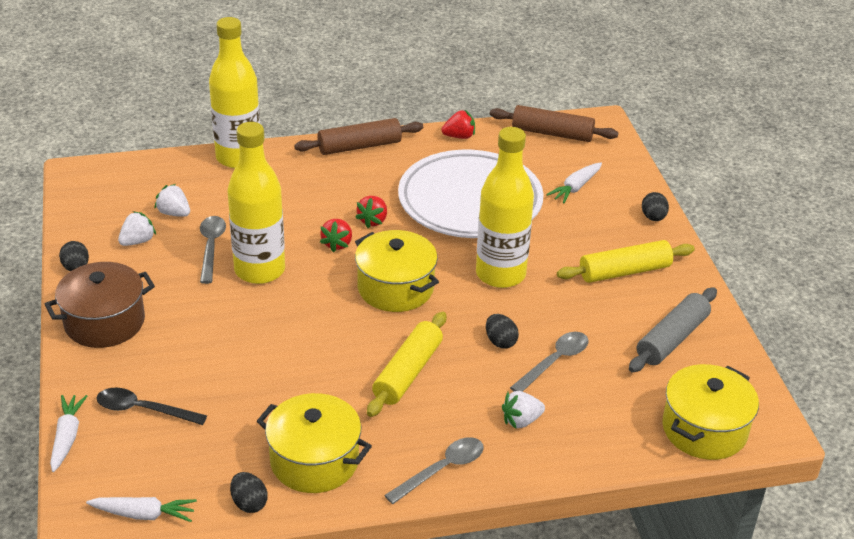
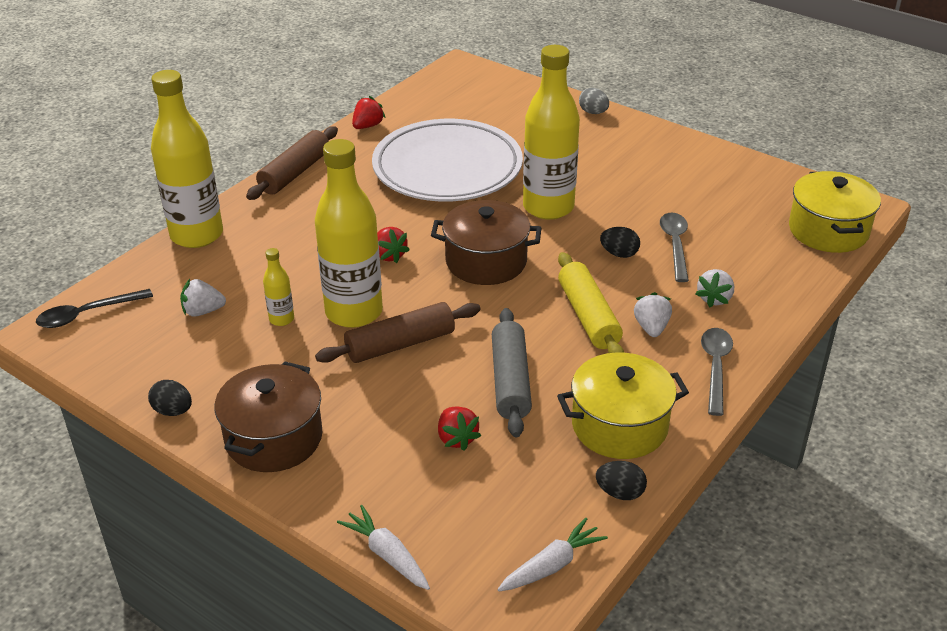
camera: 40 degrees left, 0 degrees up
black spoon [96,388,207,425] -> black spoon moved to [36,289,153,328]
white strawberry [118,211,156,246] -> white strawberry moved to [634,292,672,337]
grey spoon [200,216,226,284] -> yellow bottle [263,248,294,326]
red strawberry [355,196,387,228] -> red strawberry moved to [438,406,481,451]
yellow pot [355,230,439,312] -> brown pot [431,200,541,285]
brown rolling pin [490,105,618,142] -> brown rolling pin moved to [315,302,481,363]
white carrot [546,162,602,203] -> none
yellow rolling pin [557,240,695,283] -> none
grey rolling pin [629,287,717,372] -> grey rolling pin moved to [492,308,532,438]
black egg [642,192,669,221] -> grey egg [579,88,609,114]

